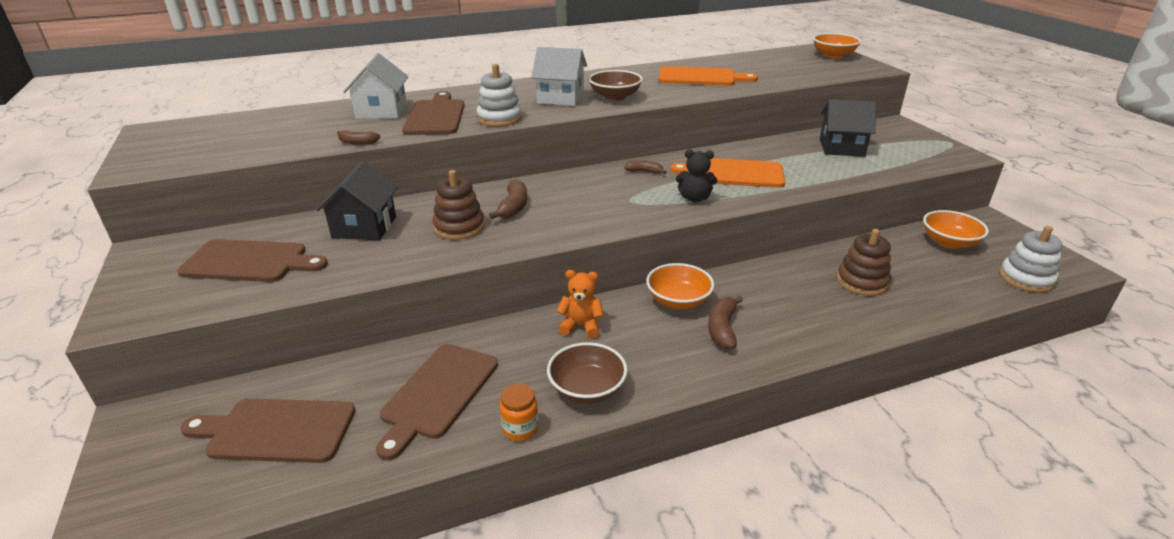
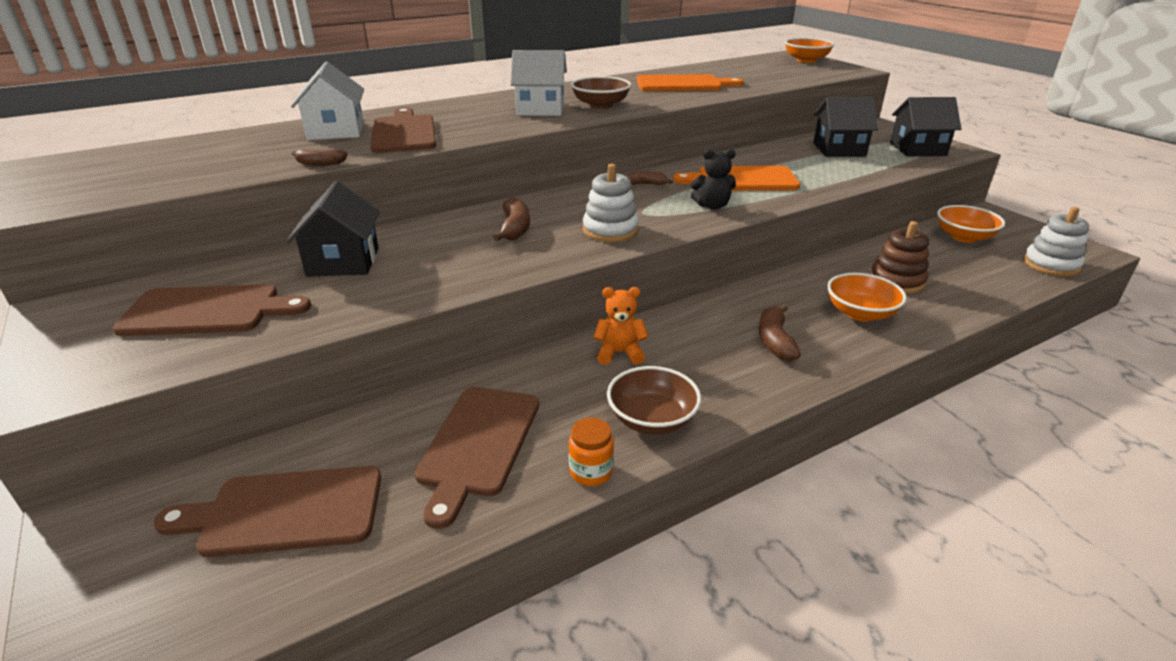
camera: 10 degrees left, 0 degrees up
brown stacking toy [433,170,485,240] -> none
white stacking toy [477,64,522,127] -> white stacking toy moved to [583,164,639,242]
orange bowl [646,263,714,309] -> orange bowl moved to [827,273,907,321]
none -> black house [890,97,961,156]

